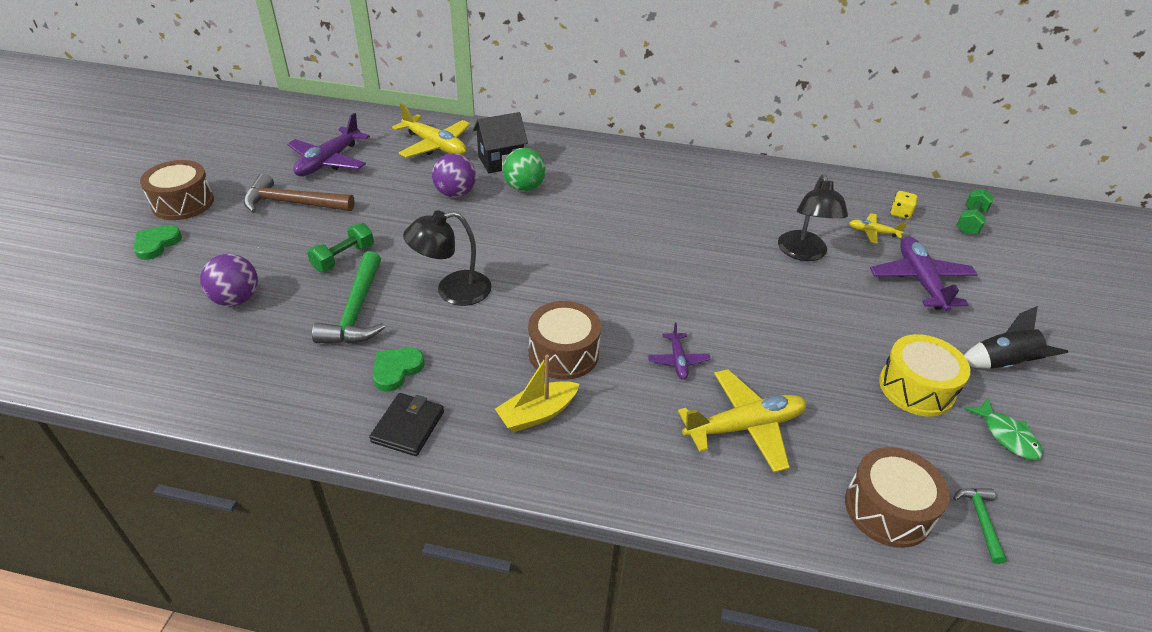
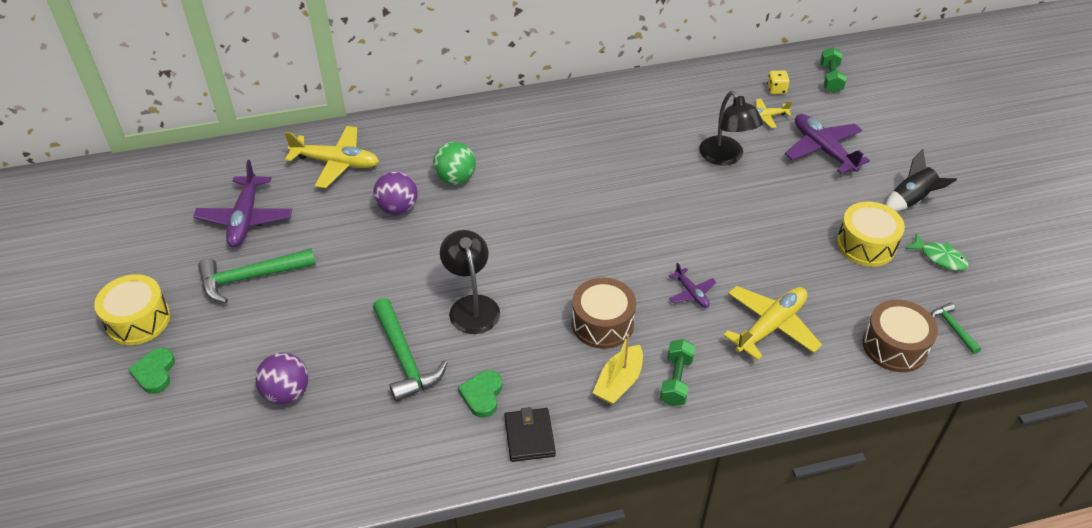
camera: 25 degrees left, 5 degrees up
brown drum [140,160,214,220] -> yellow drum [94,274,170,345]
brown hammer [244,173,355,213] -> green hammer [198,248,316,303]
green dumbbell [307,223,374,271] -> green dumbbell moved to [660,339,695,406]
black lamp [403,210,492,306] -> black lamp turned 120 degrees clockwise [440,230,500,334]
black house [473,112,528,173] -> none

